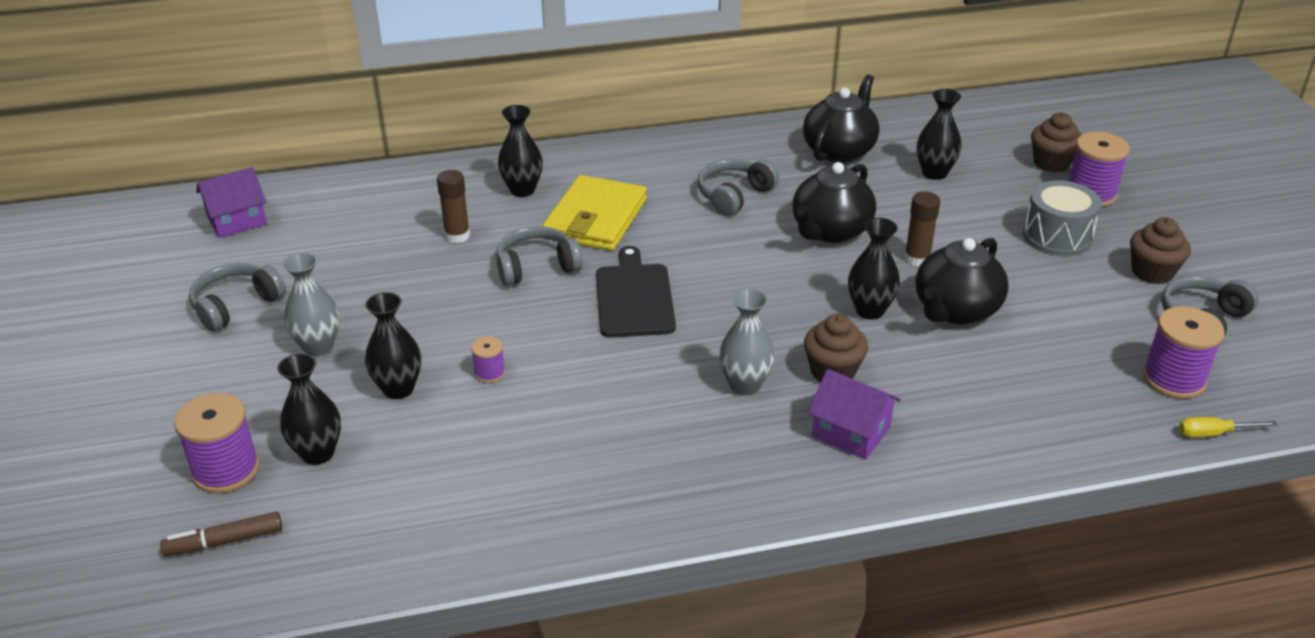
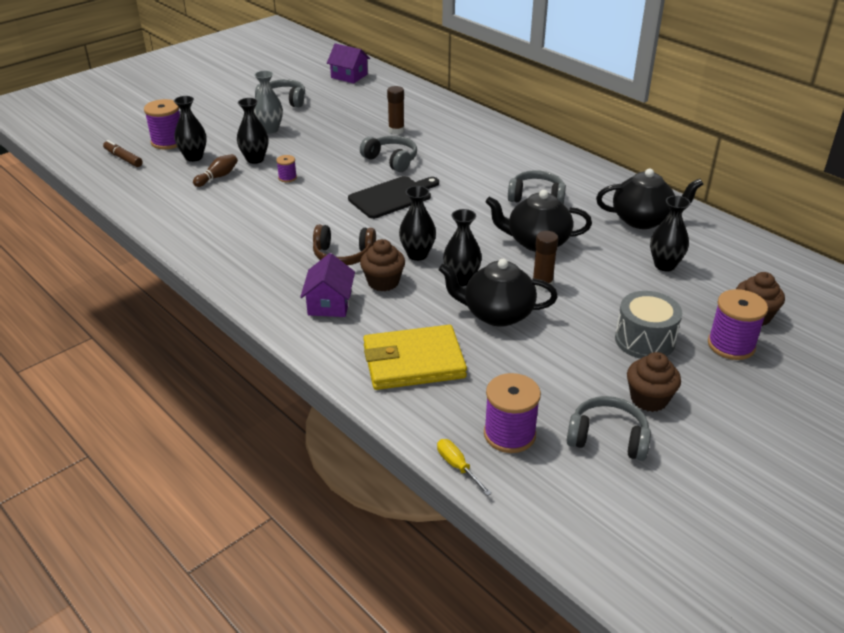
camera: 60 degrees right, 0 degrees up
black vase [498,105,543,197] -> black vase moved to [399,186,436,261]
yellow wallet [542,175,647,251] -> yellow wallet moved to [363,325,467,390]
grey vase [719,288,775,395] -> brown headphones [313,225,376,265]
none -> brown bowling pin [193,154,238,187]

